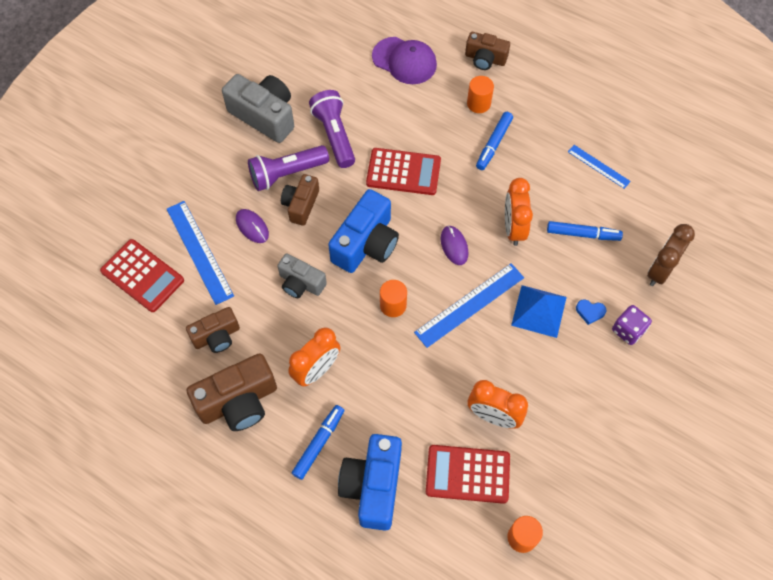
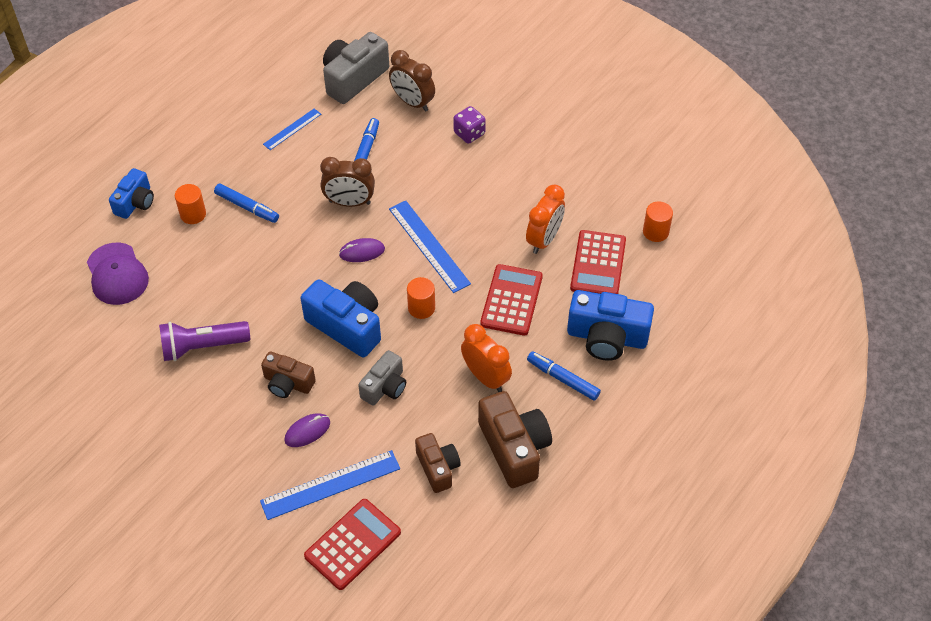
camera: 85 degrees left, 10 degrees down
grey camera [222,74,294,143] -> grey camera moved to [323,32,389,104]
purple flashlight [248,145,329,191] -> none
red calculator [366,148,441,195] -> red calculator moved to [480,264,543,336]
purple cap [372,37,437,84] -> purple cap turned 120 degrees clockwise [87,243,149,305]
brown camera [465,32,510,70] -> blue camera [109,168,154,219]
orange clock [505,178,533,246] -> brown clock [320,157,375,207]
blue pyramid [511,285,567,338] -> none
blue heart [576,299,606,325] -> none

